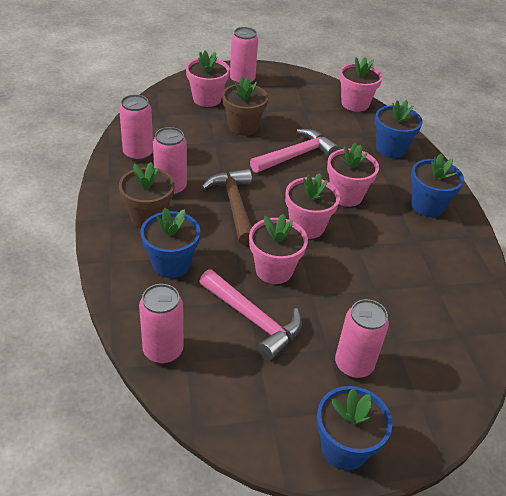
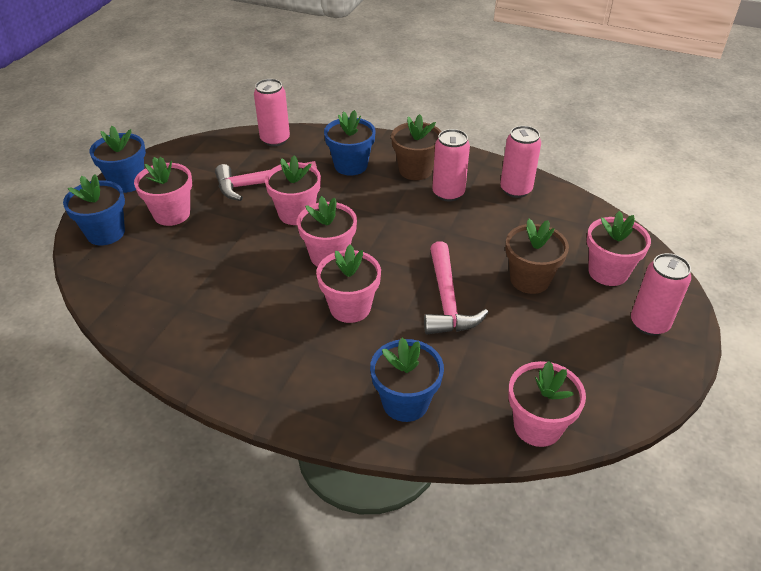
camera: 125 degrees right, 0 degrees up
brown hammer [201,169,252,245] -> none
pink can [335,299,389,378] -> pink flower pot [134,157,192,226]
blue flower pot [411,154,464,217] -> blue flower pot moved to [63,174,125,245]

